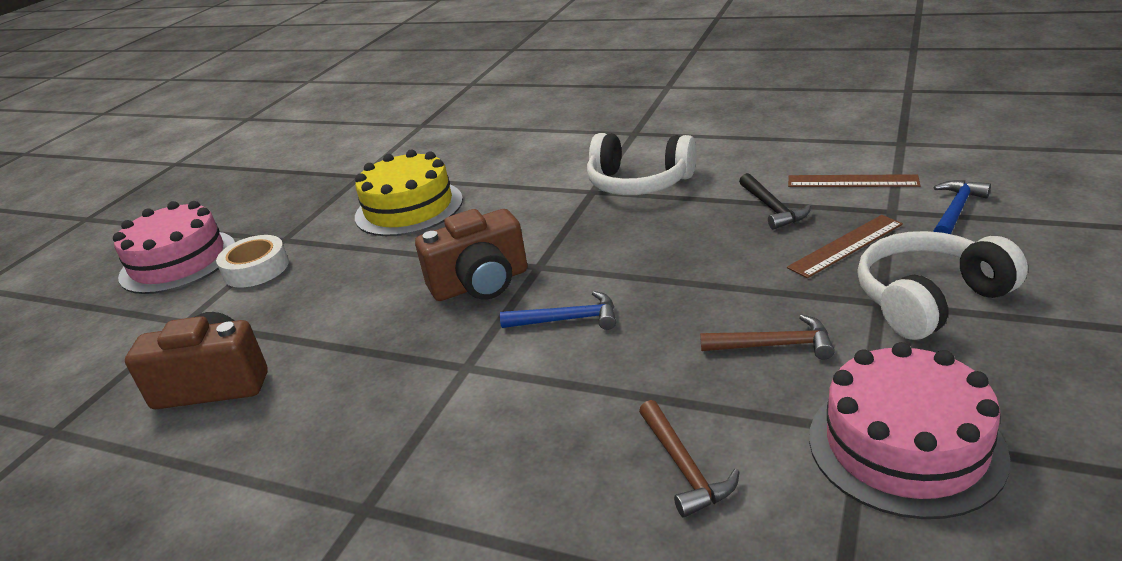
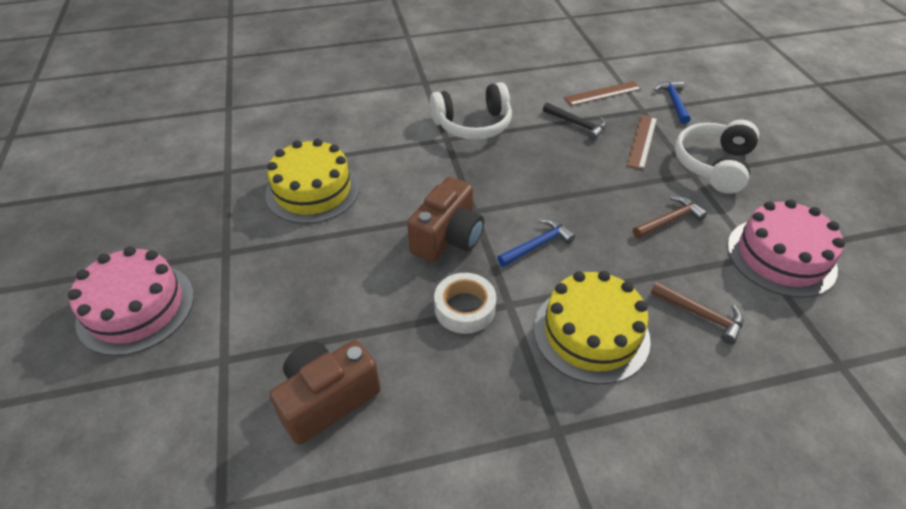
camera: 40 degrees left, 15 degrees up
white tape [216,235,289,288] -> white tape moved to [434,273,496,334]
none -> yellow cake [534,271,651,384]

